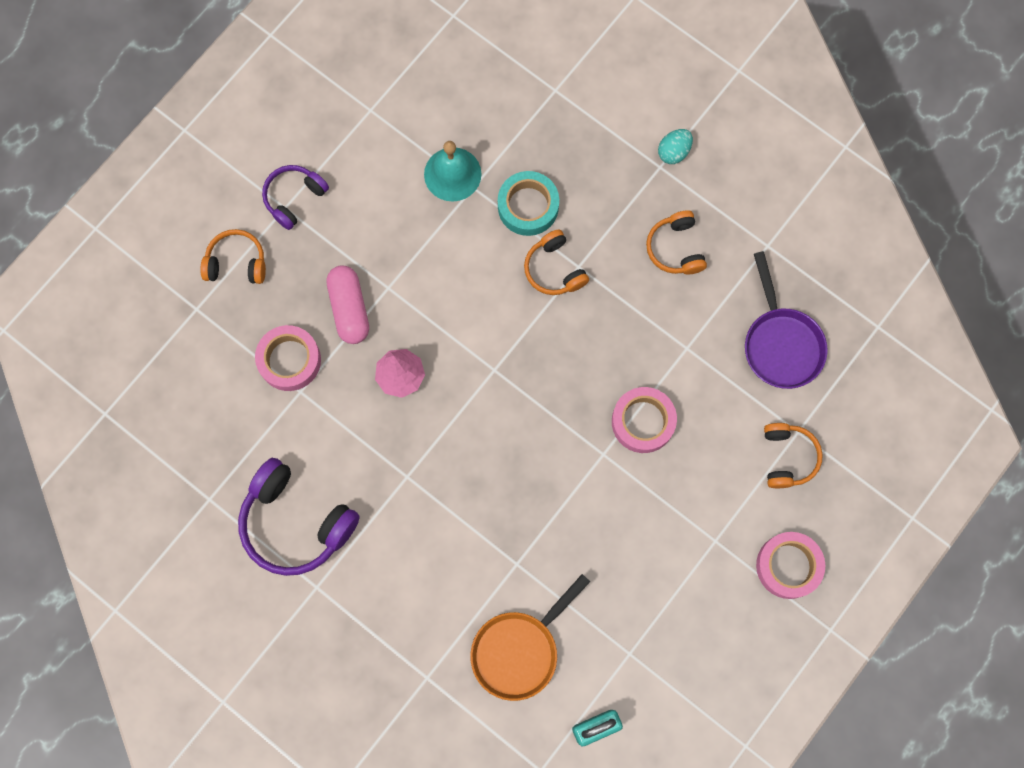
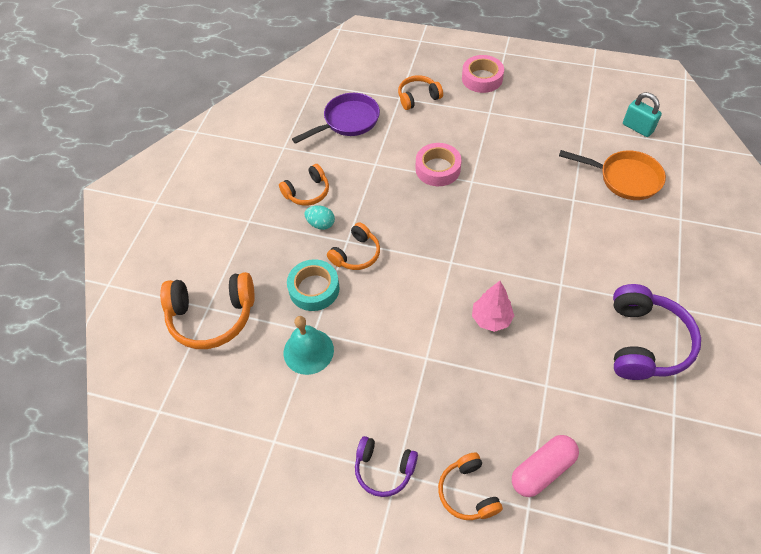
camera: 110 degrees left, 20 degrees down
pink tape [255,325,321,391] -> none
pink capsule [326,265,369,344] -> pink capsule moved to [512,435,579,497]
turquoise egg [658,129,693,164] -> turquoise egg moved to [304,205,335,230]
none -> orange headphones [160,272,255,349]

